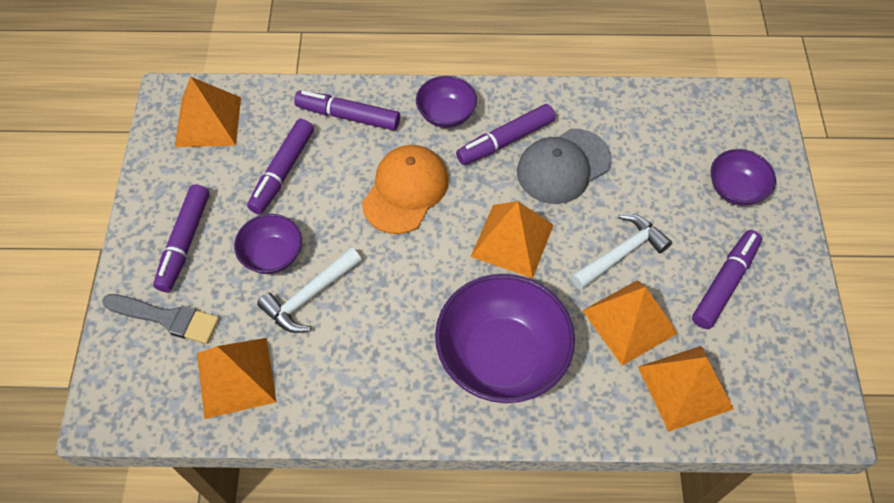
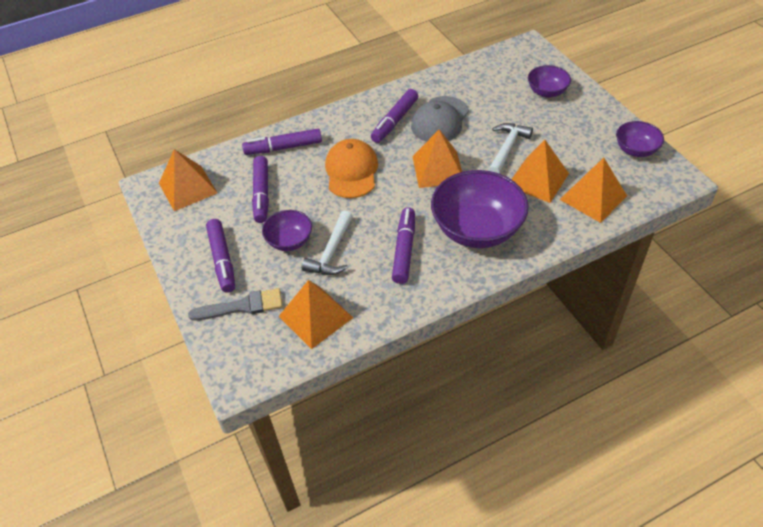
camera: 25 degrees left, 10 degrees down
purple bowl [416,76,477,128] -> purple bowl moved to [616,121,664,157]
purple marker [692,230,762,329] -> purple marker moved to [392,207,415,284]

